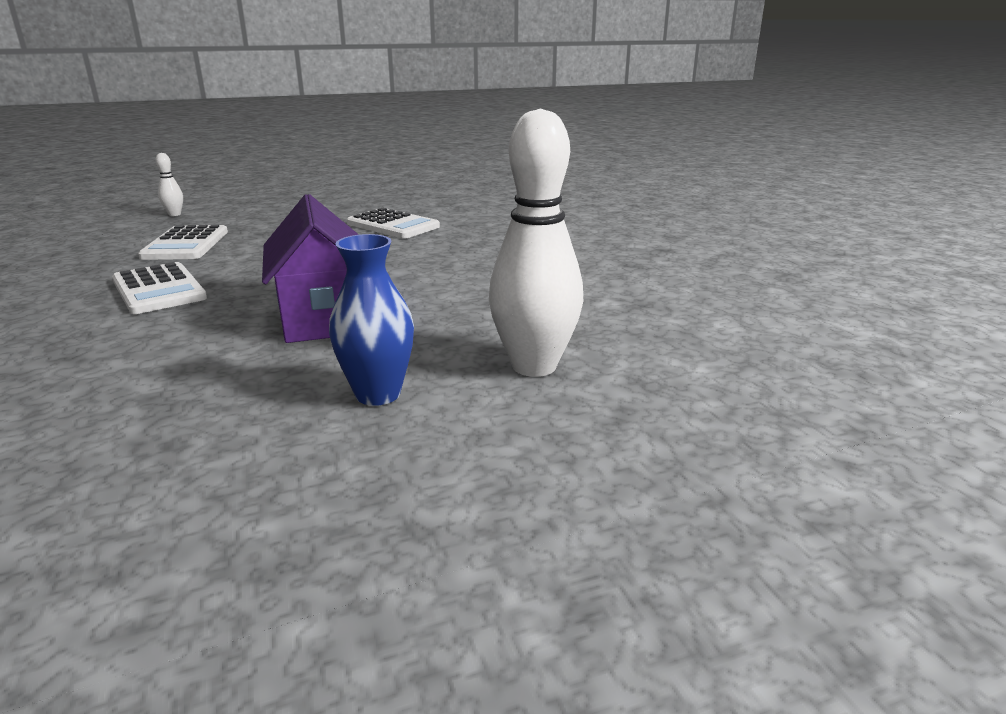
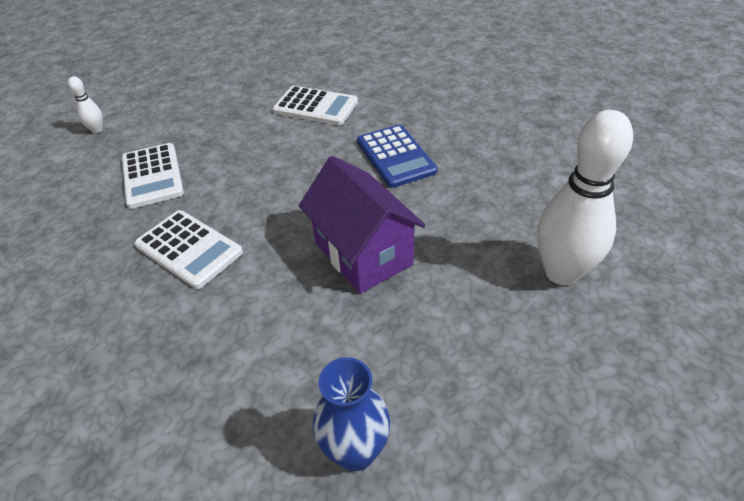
camera: 15 degrees left, 20 degrees up
blue vase [329,234,414,406] -> blue vase moved to [313,357,390,472]
none -> blue calculator [357,125,438,188]

